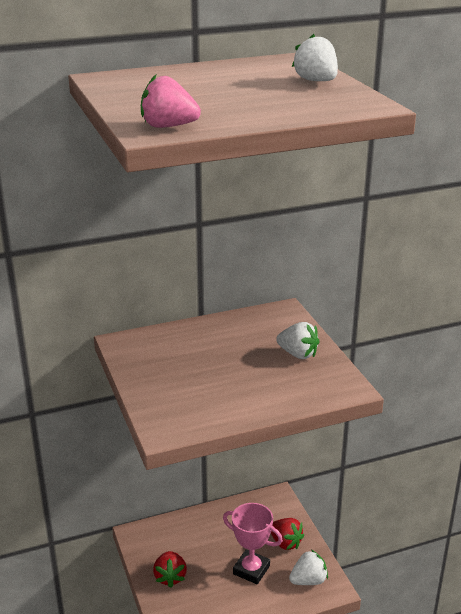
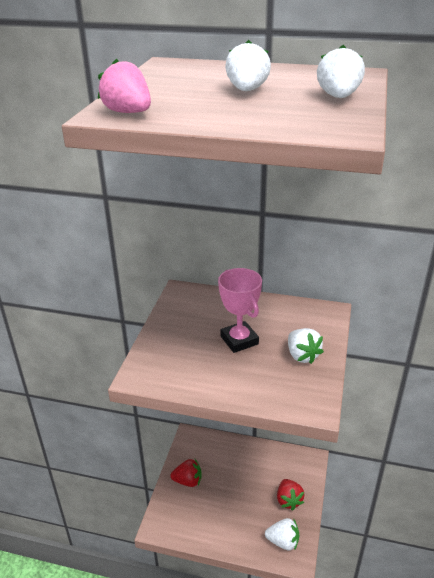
camera: 35 degrees right, 5 degrees up
red strawberry [153,551,187,588] -> red strawberry turned 120 degrees counterclockwise [171,459,202,487]
pink trophy [223,503,283,584] -> pink trophy moved to [218,268,262,353]
none -> white strawberry [225,40,271,91]

